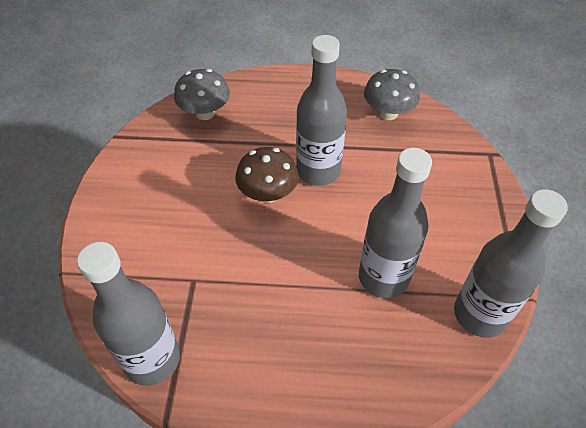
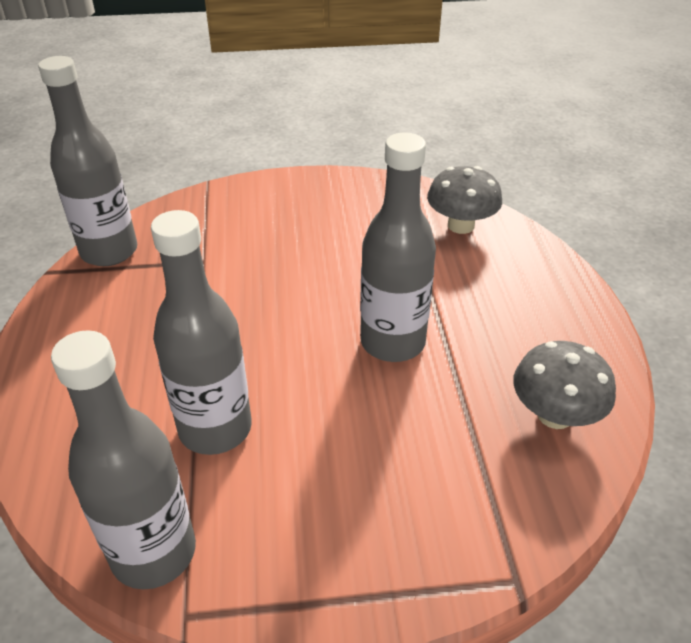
camera: 80 degrees right, 10 degrees down
brown mushroom [235,147,299,203] -> none

